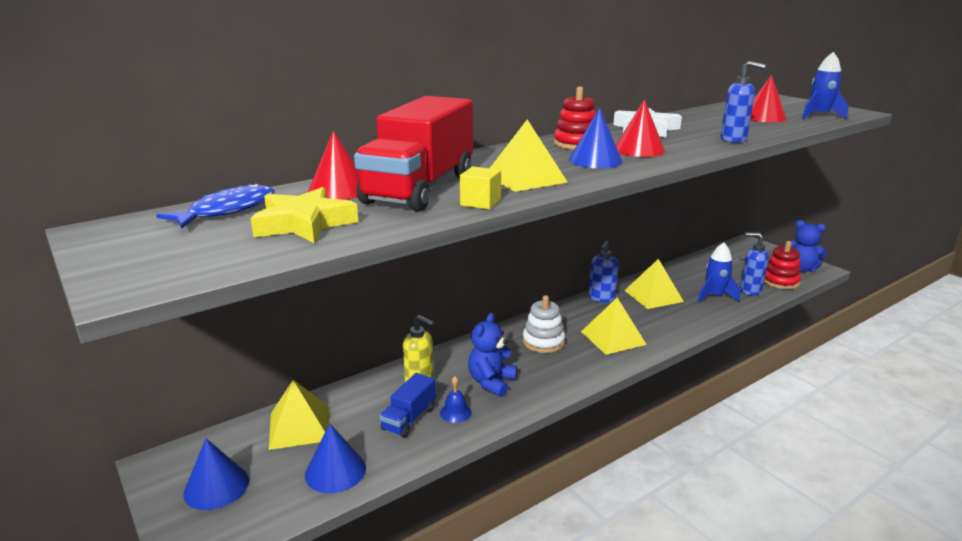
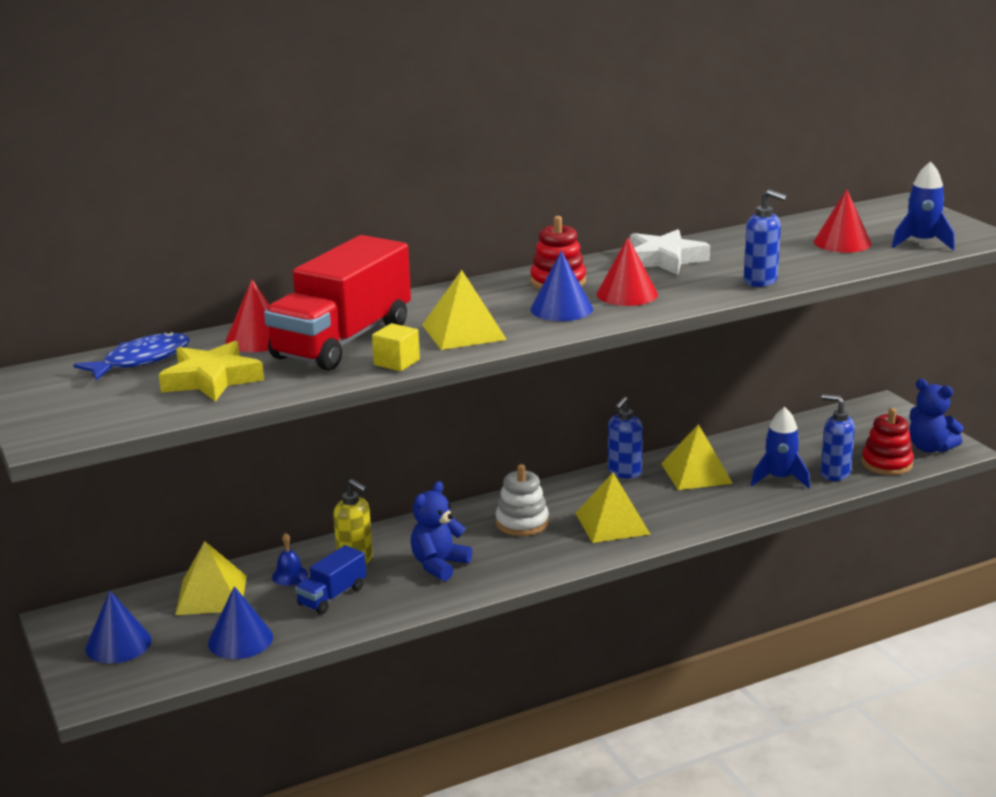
camera: 10 degrees right, 0 degrees up
blue bell [440,376,472,423] -> blue bell moved to [272,533,308,585]

